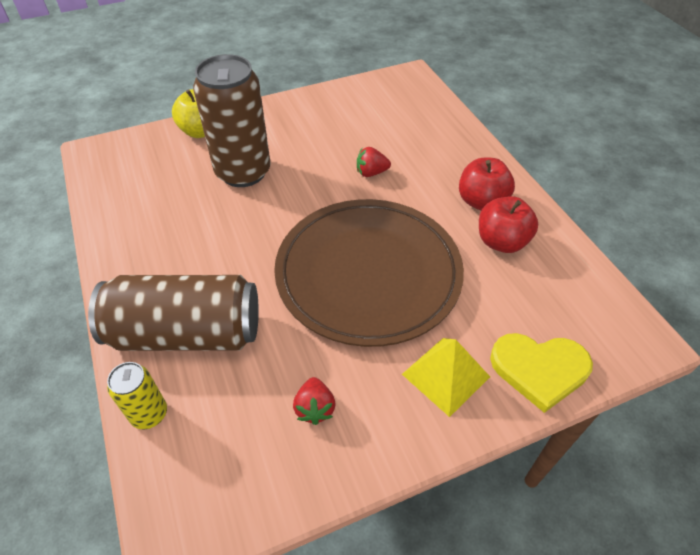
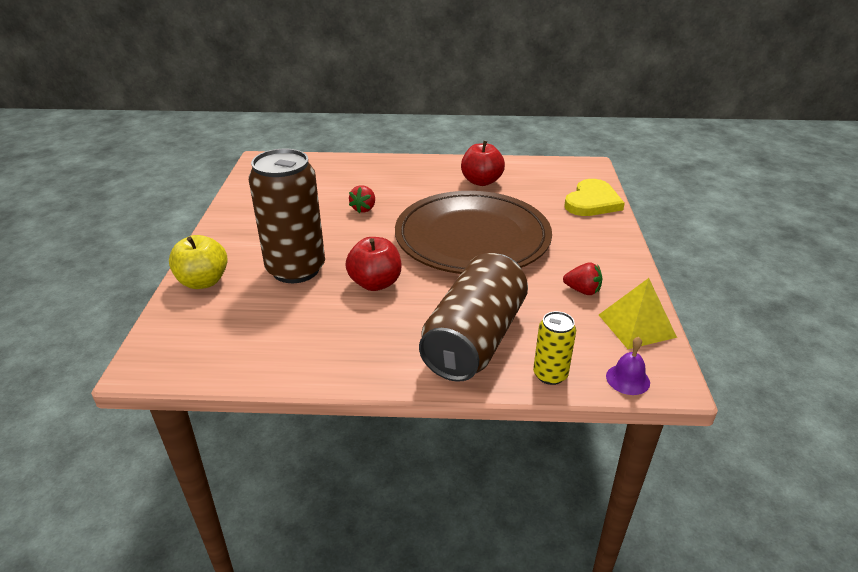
camera: 65 degrees left, 15 degrees down
yellow pyramid [402,338,490,417] -> yellow pyramid moved to [599,278,677,349]
red apple [459,158,515,210] -> red apple moved to [345,237,402,291]
none -> purple bell [606,337,650,395]

